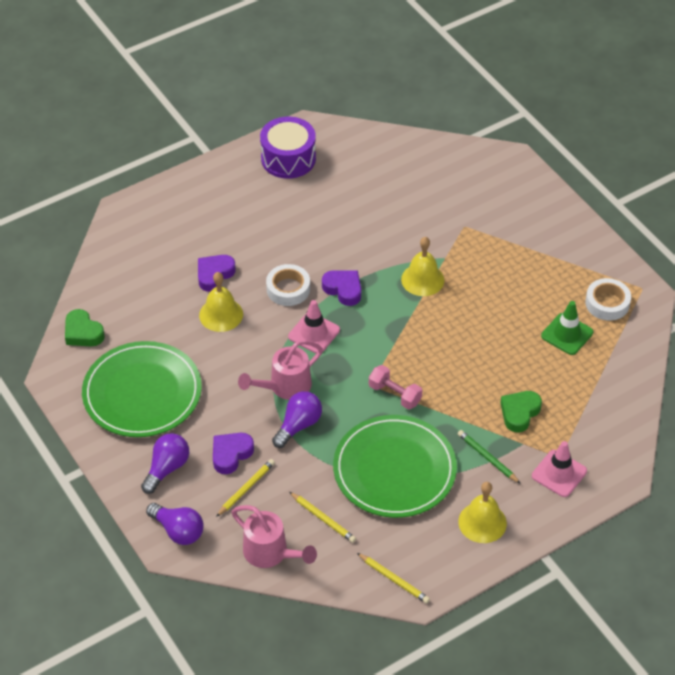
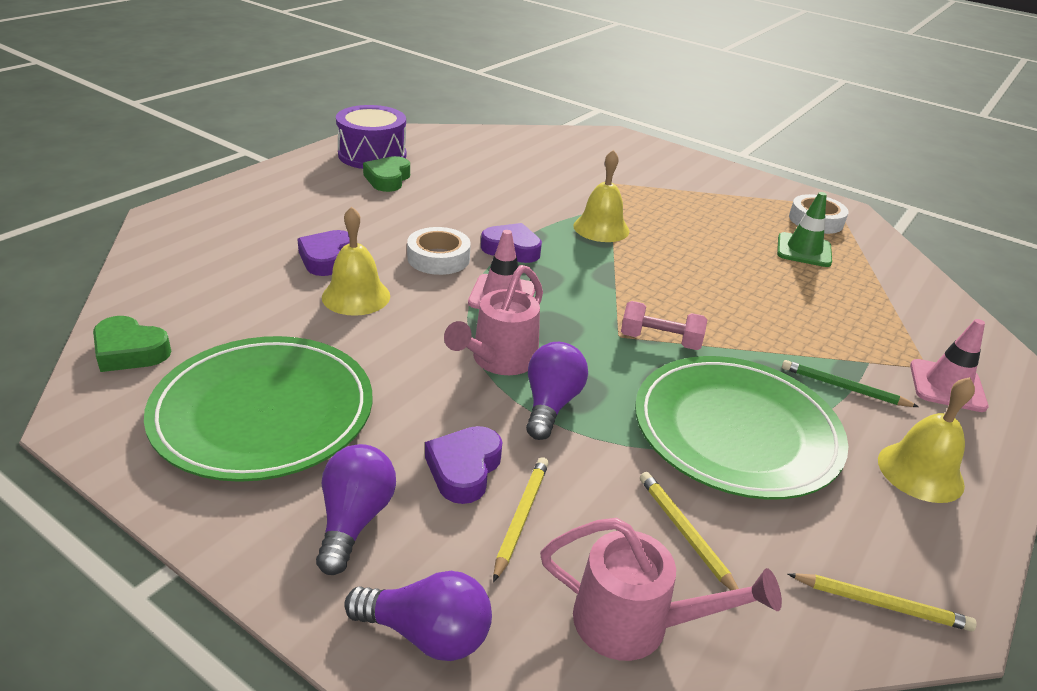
camera: 25 degrees left, 15 degrees down
yellow pencil [289,492,356,543] -> yellow pencil turned 135 degrees counterclockwise [640,472,739,590]
green heart [500,391,542,432] -> green heart moved to [363,156,410,192]

